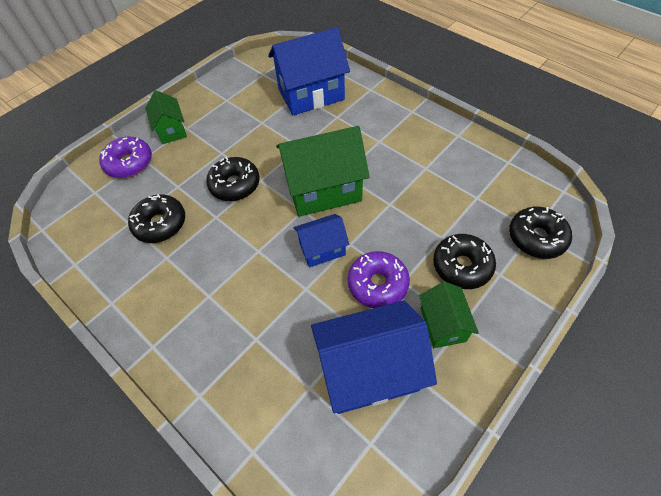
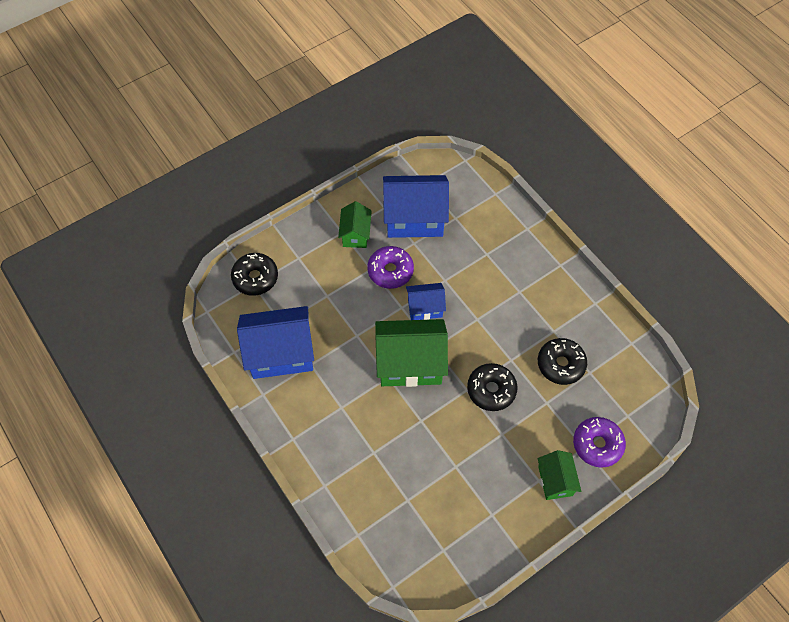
camera: 170 degrees left, 5 degrees up
blue house [268,27,350,115] -> blue house moved to [237,306,314,379]
black donut [433,234,496,289] -> none

